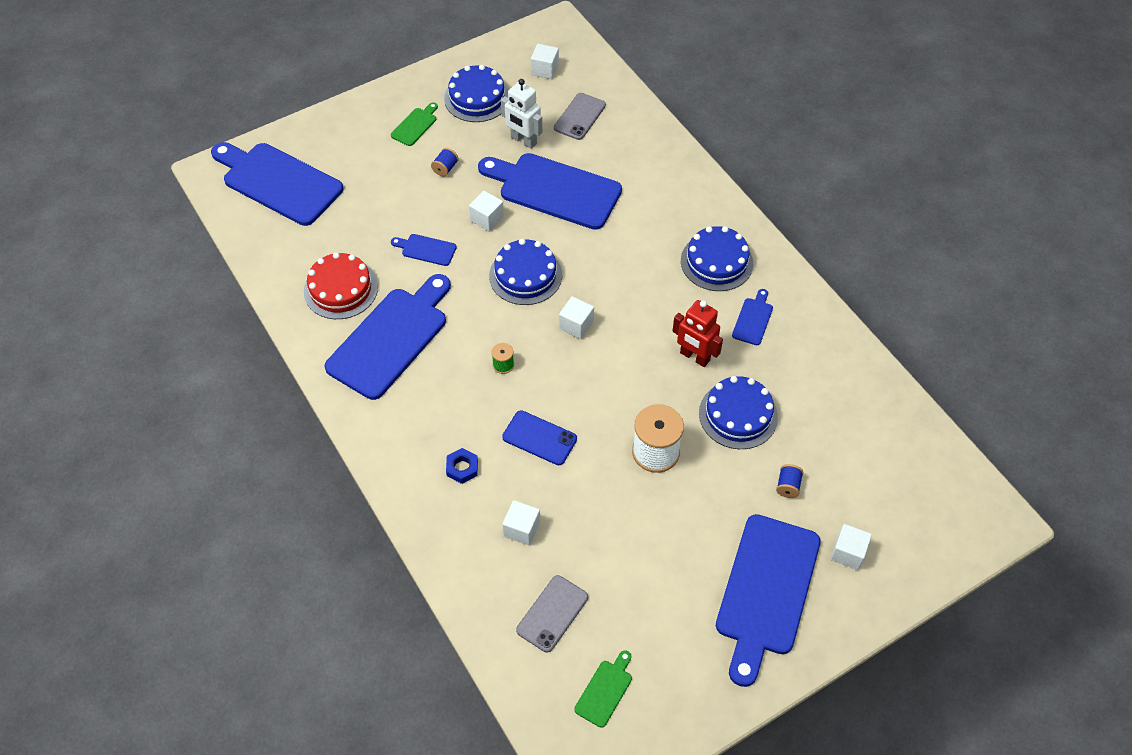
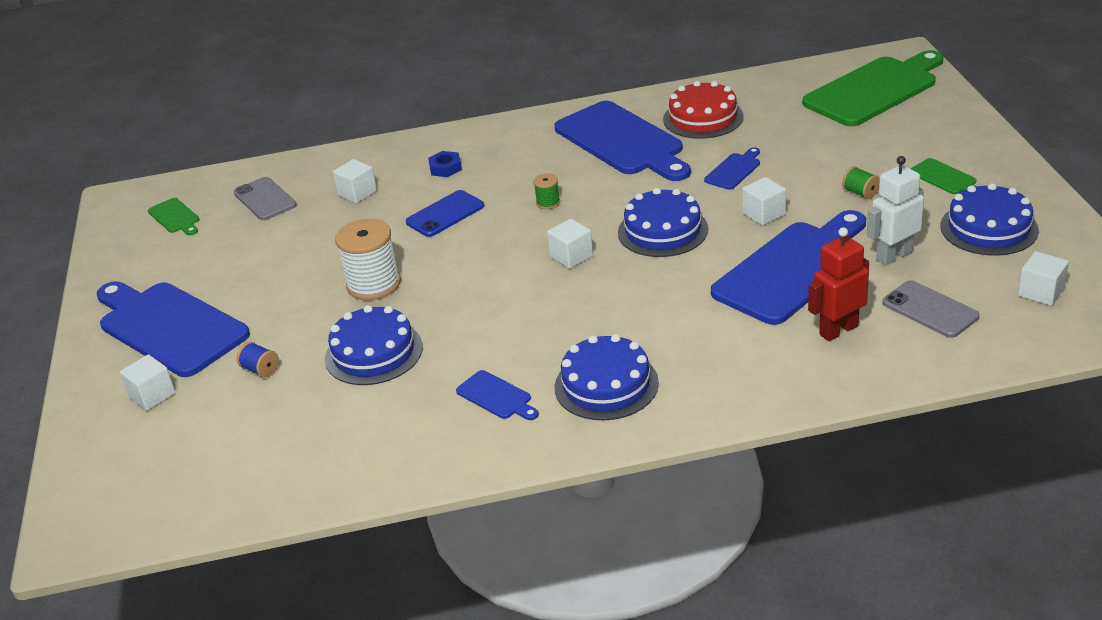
camera: 115 degrees right, 20 degrees down
blue cutting board [211,142,343,226] -> green cutting board [802,50,944,126]
blue spool [431,148,459,177] -> green spool [842,166,880,199]
red robot [673,300,723,367] -> red robot moved to [808,227,869,341]

